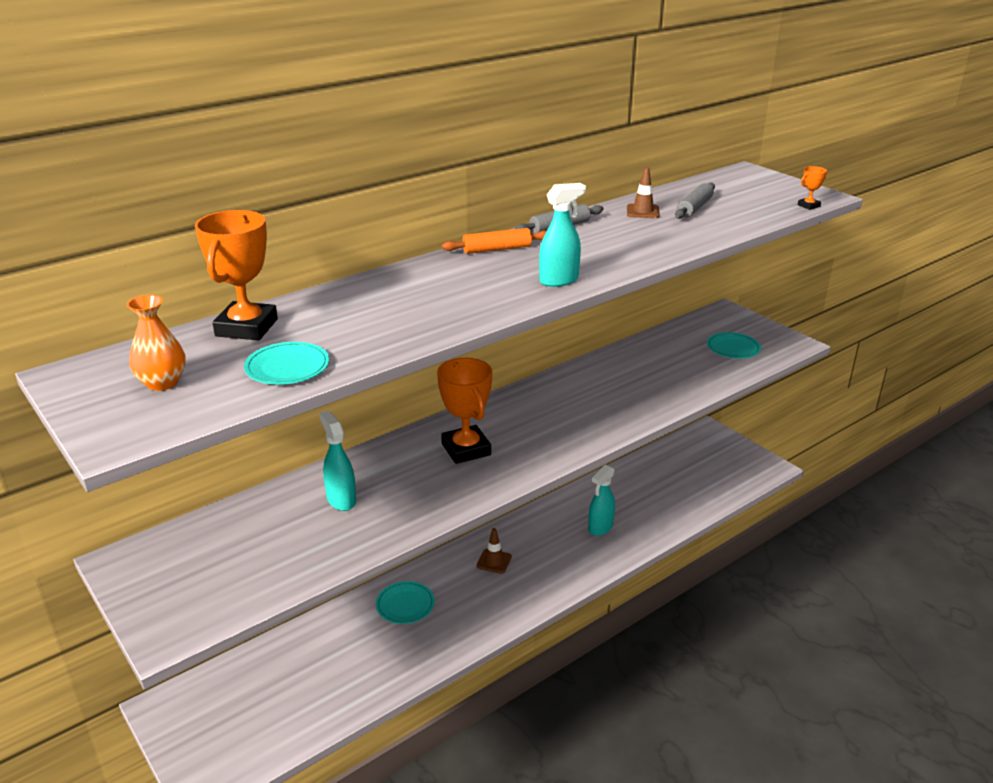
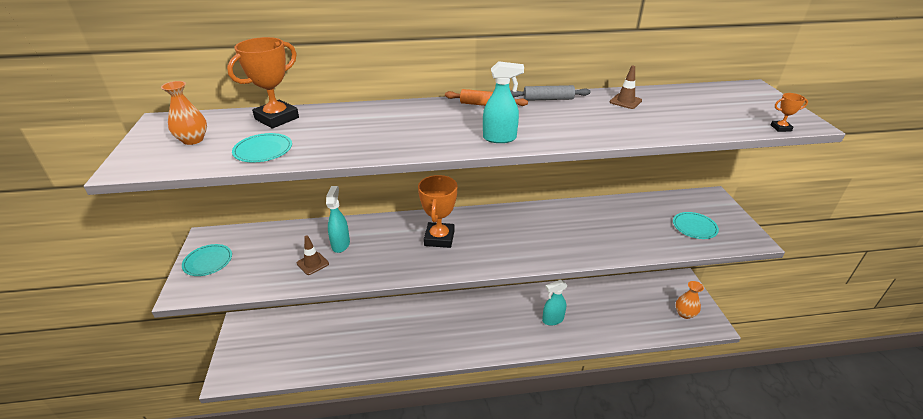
camera: 30 degrees right, 5 degrees up
turquoise plate [376,581,435,624] -> turquoise plate moved to [182,244,232,276]
brown traffic cone [477,528,512,574] -> brown traffic cone moved to [297,235,329,275]
grey rolling pin [675,183,715,219] -> none
none -> orange vase [675,281,704,319]

